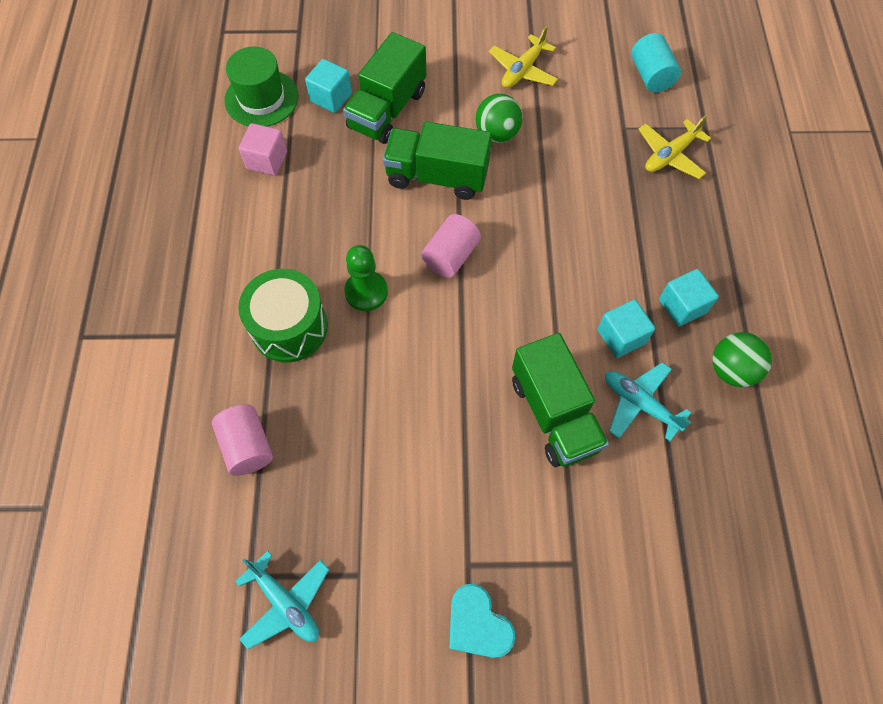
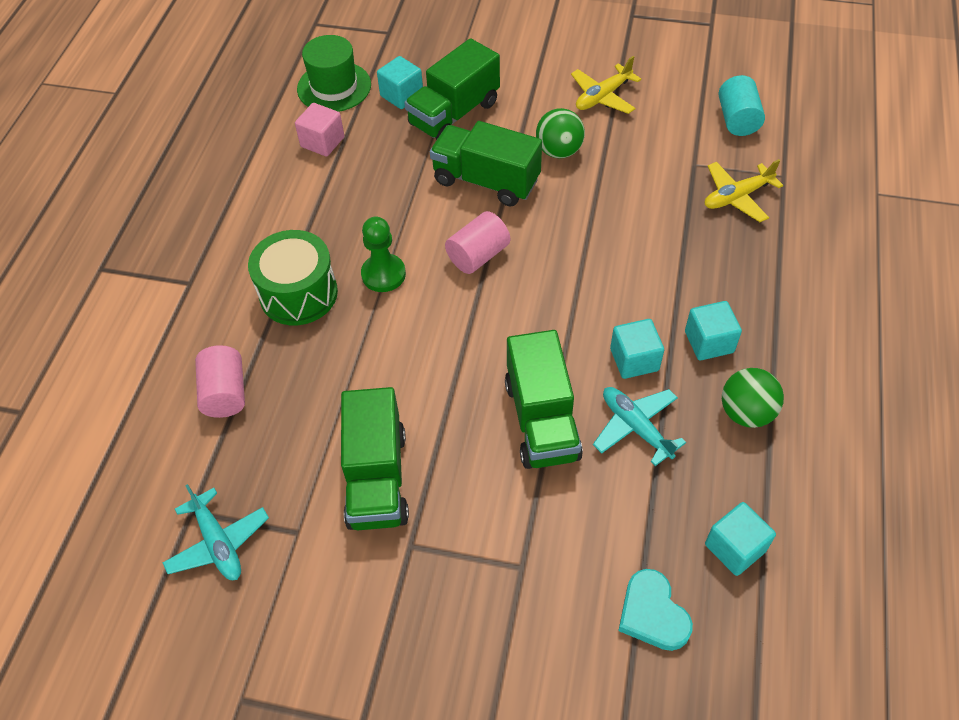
camera: 15 degrees right, 10 degrees down
turquoise heart [449,584,515,658] -> turquoise heart moved to [618,569,693,651]
none -> green truck [341,387,409,530]
none -> turquoise cube [705,502,776,576]

